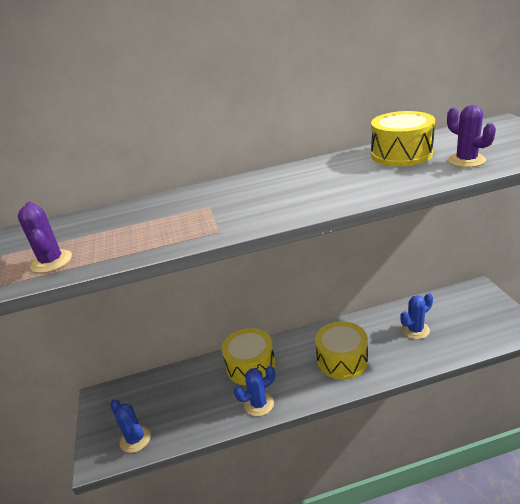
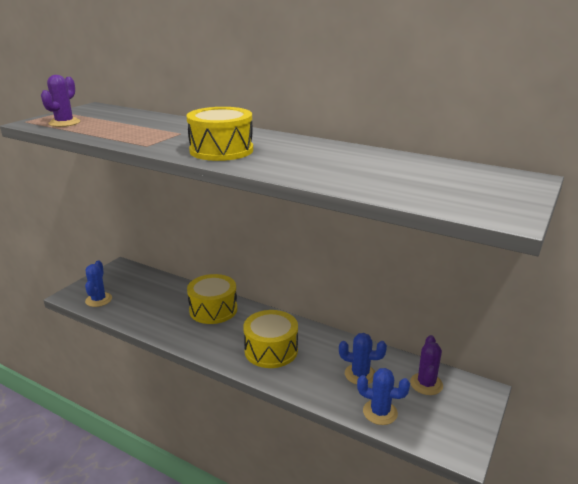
camera: 40 degrees right, 5 degrees down
blue cactus [234,366,275,416] -> blue cactus moved to [357,368,410,425]
yellow drum [371,111,435,166] -> yellow drum moved to [186,107,253,161]
purple cactus [447,105,496,167] -> purple cactus moved to [410,335,443,395]

